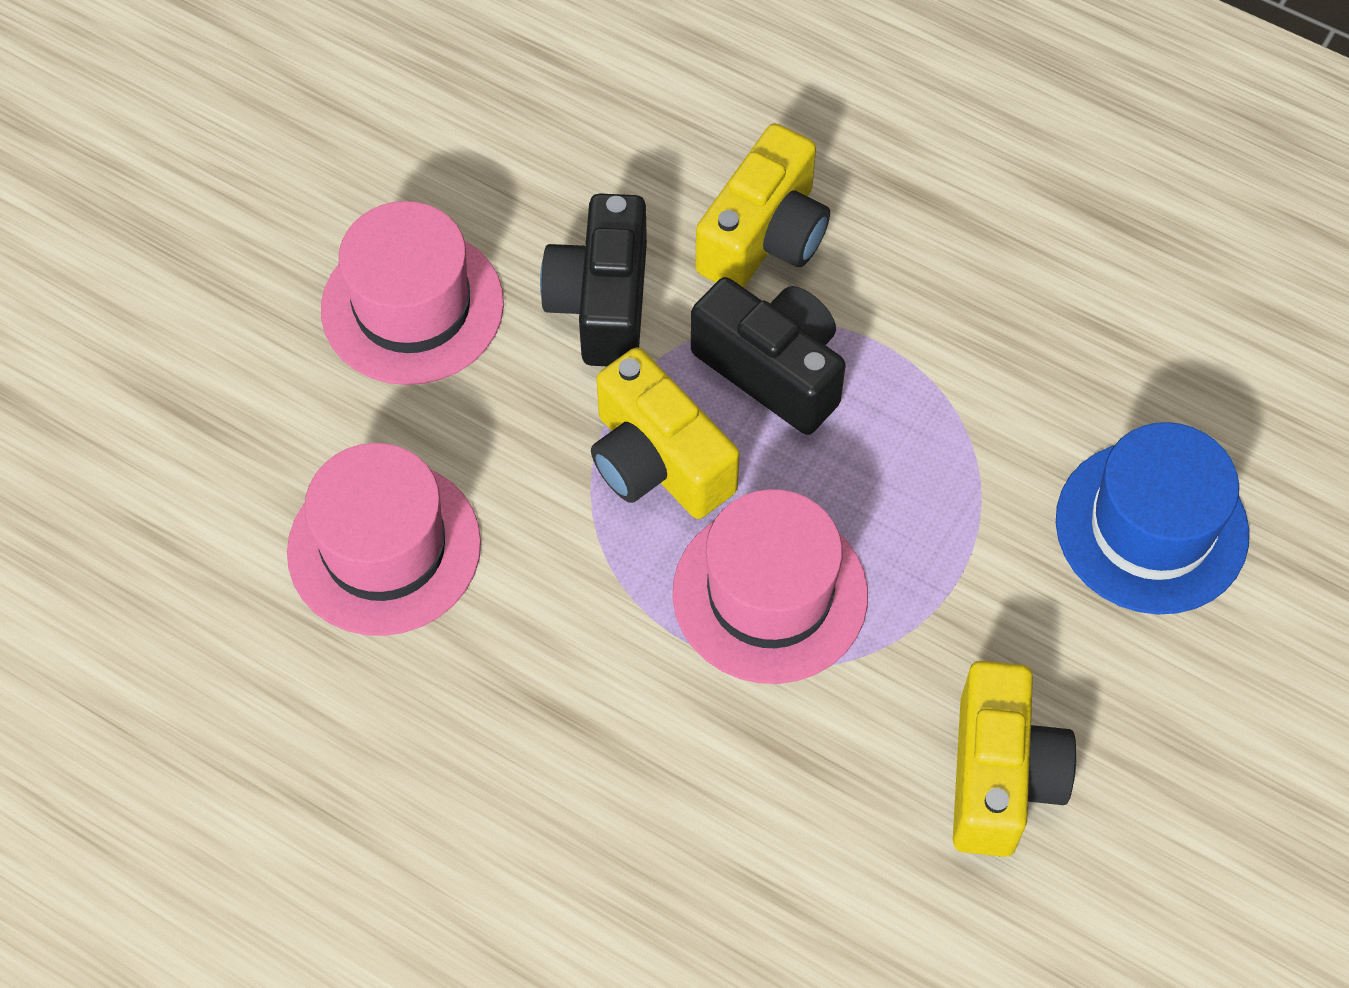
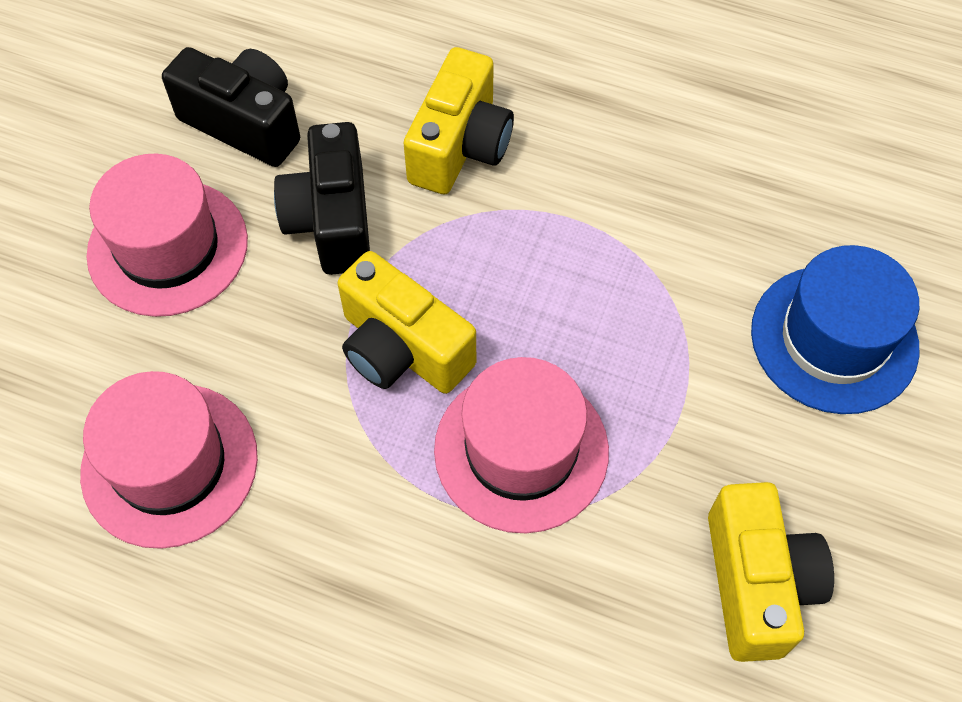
camera: 10 degrees left, 0 degrees up
black camera [691,277,846,435] -> black camera moved to [162,47,300,167]

